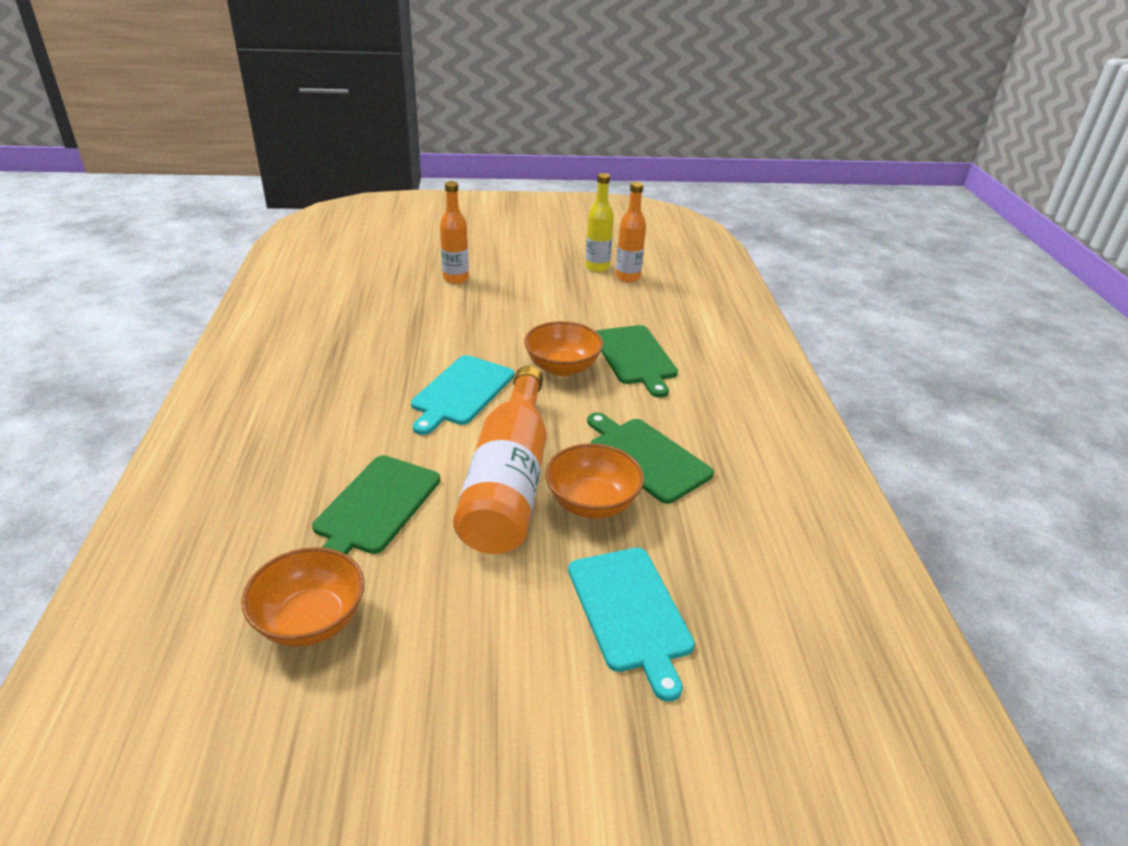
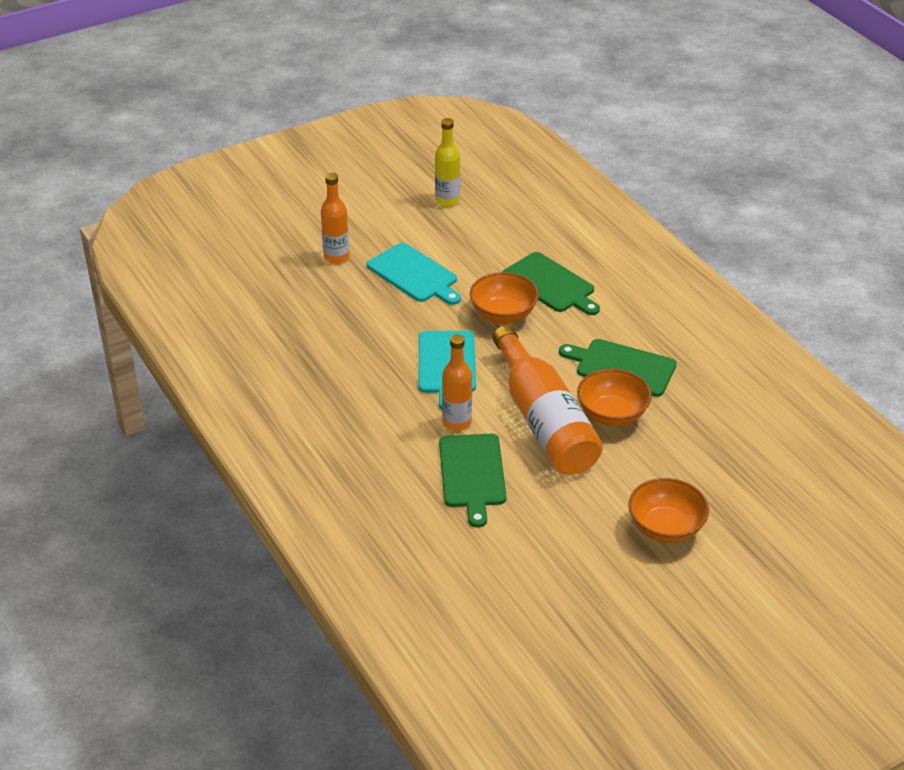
camera: 25 degrees left, 5 degrees up
orange bowl [241,547,365,647] -> orange bowl moved to [628,478,709,543]
turquoise cutting board [568,548,695,702] -> turquoise cutting board moved to [367,243,461,305]
orange bottle [616,182,646,282] -> orange bottle moved to [442,334,472,431]

